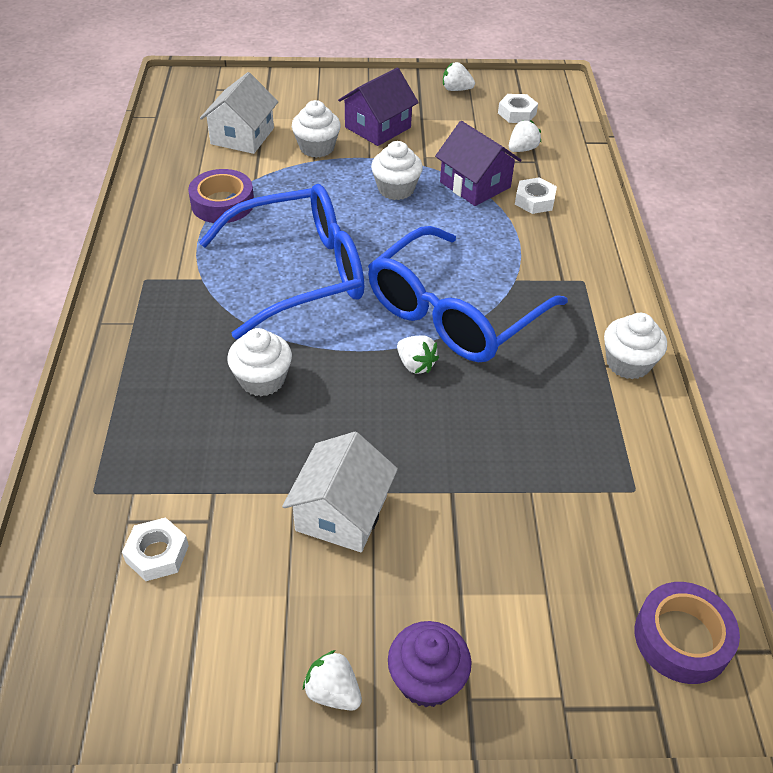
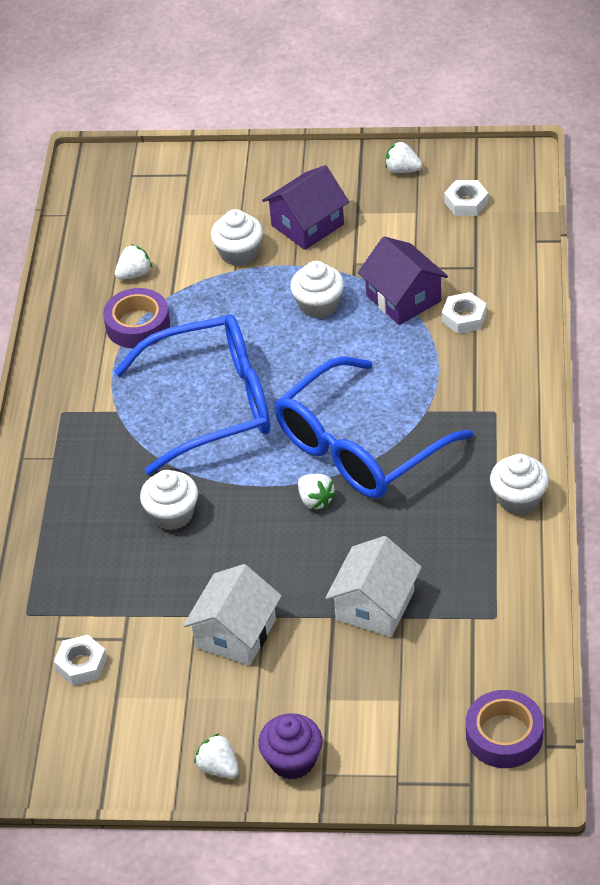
camera: 10 degrees right, 0 degrees up
white house [200,72,278,154] -> white house moved to [325,536,422,637]
white strawberry [509,120,541,152] -> white strawberry moved to [115,244,152,280]

